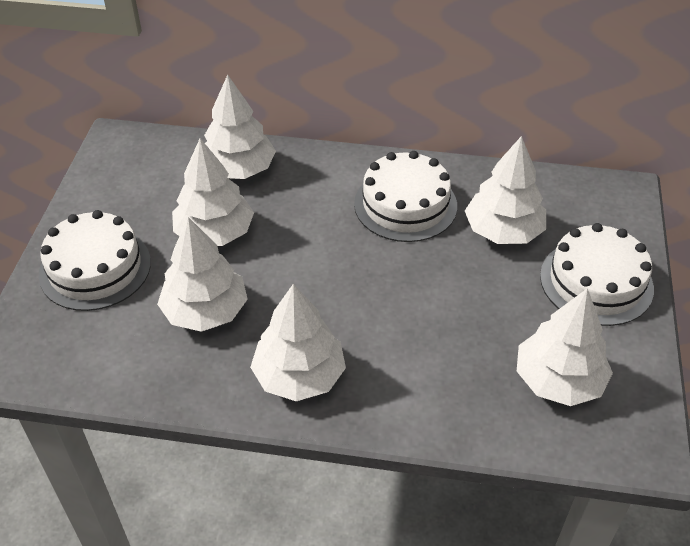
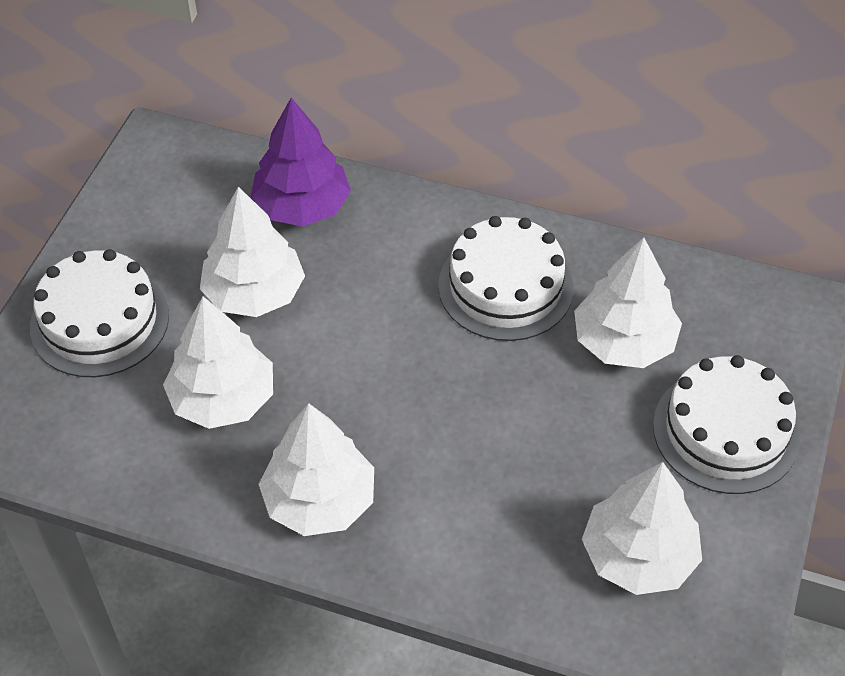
camera: 10 degrees right, 5 degrees up
white tree [204,75,276,179] -> purple tree [250,98,351,227]

